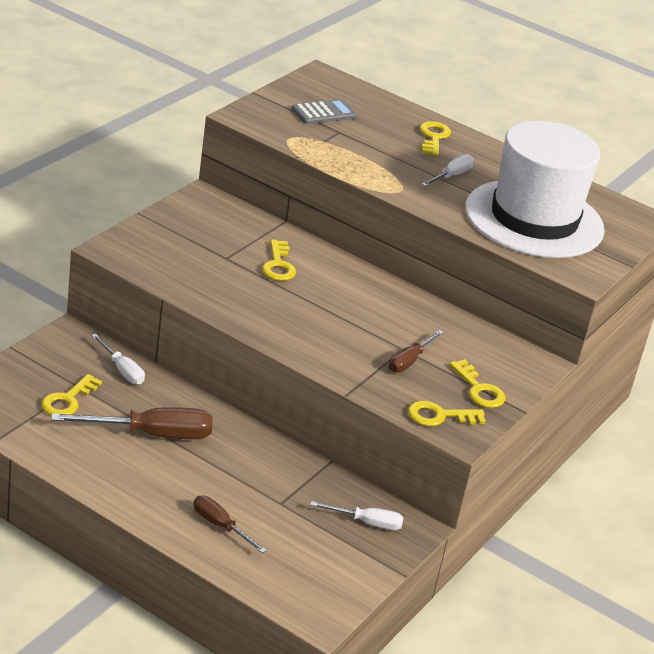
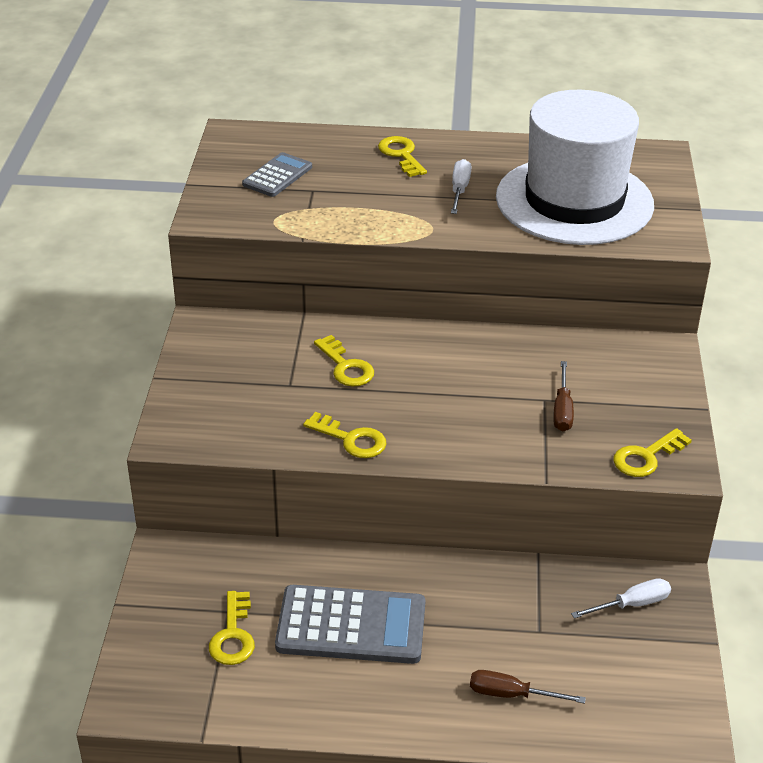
camera: 25 degrees left, 5 degrees up
brown screwdriver [51,407,213,439] -> grey calculator [275,585,426,664]
white screwdriver [91,334,145,384] -> none
yellow key [449,359,505,408] -> yellow key moved to [303,412,386,458]

